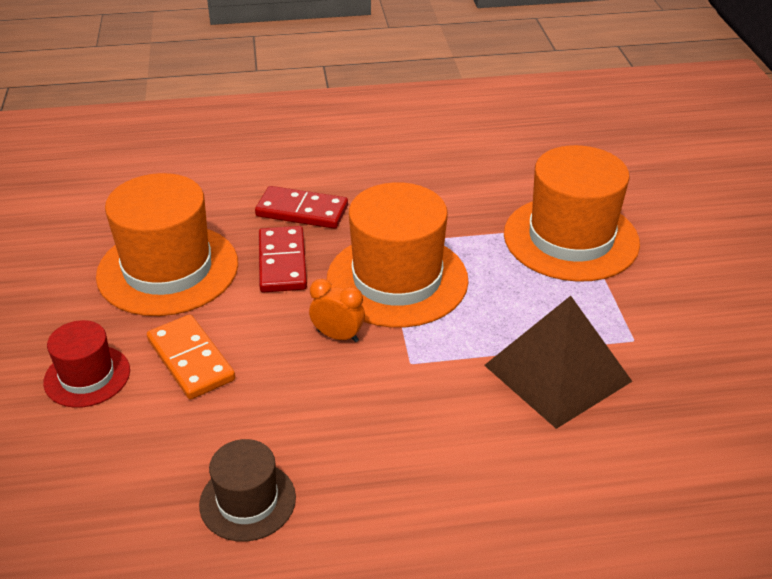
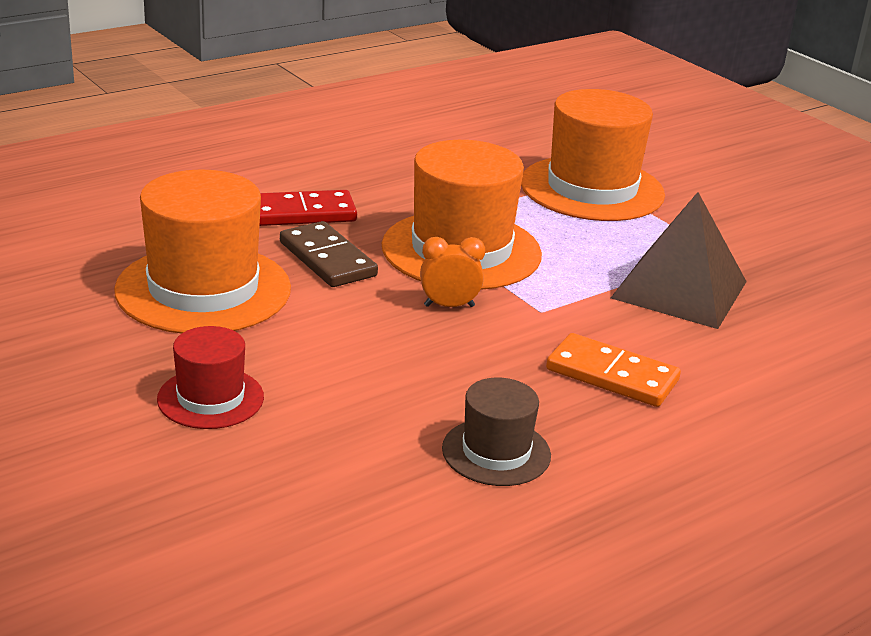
camera: 30 degrees left, 10 degrees down
orange domino [147,315,235,400] -> orange domino moved to [546,333,681,407]
red domino [259,226,307,292] -> brown domino [280,221,378,287]

